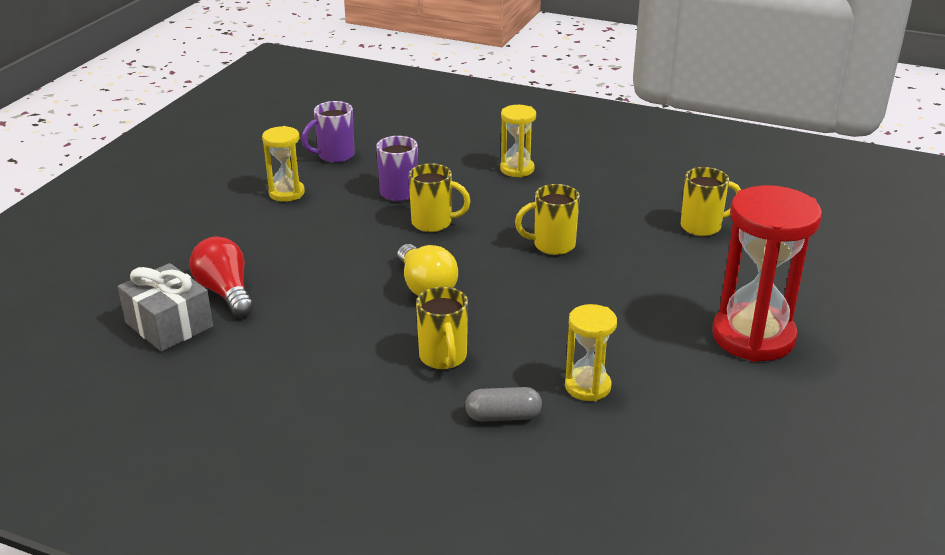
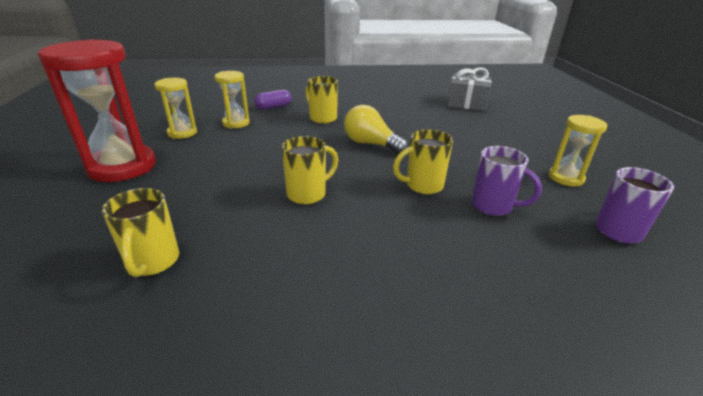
camera: 150 degrees right, 0 degrees up
red light bulb [190,237,254,317] -> none
grey capsule [465,387,542,421] -> purple capsule [254,89,292,110]
yellow hourglass [500,105,536,178] -> yellow hourglass moved to [154,78,197,139]
yellow mug [681,167,741,236] -> yellow mug turned 60 degrees counterclockwise [102,188,179,277]

